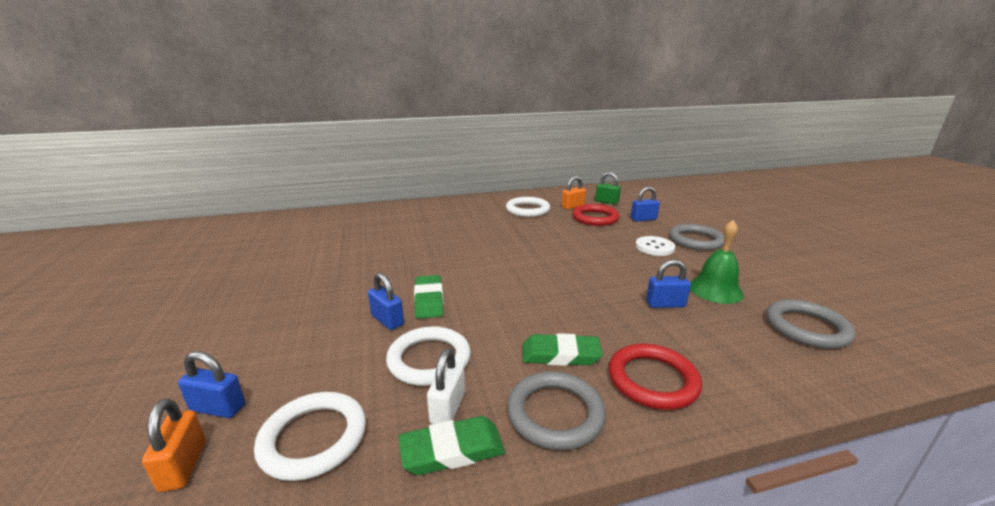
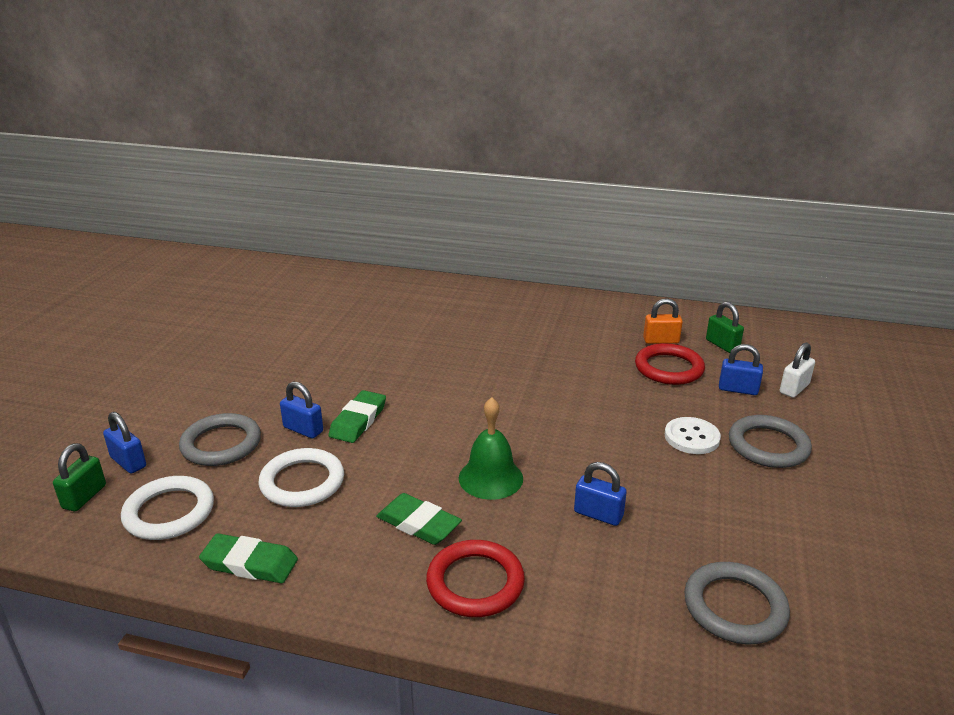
camera: 30 degrees right, 5 degrees up
orange padlock [142,398,206,492] -> green padlock [53,443,106,511]
blue padlock [368,272,404,330] -> blue padlock turned 45 degrees counterclockwise [280,381,323,438]
white padlock [427,348,465,424] -> white padlock moved to [780,342,815,398]
white ring [506,197,550,217] -> none
grey ring [507,371,606,450] -> grey ring moved to [179,413,261,466]
green bell [690,220,744,304] -> green bell moved to [459,397,523,500]

